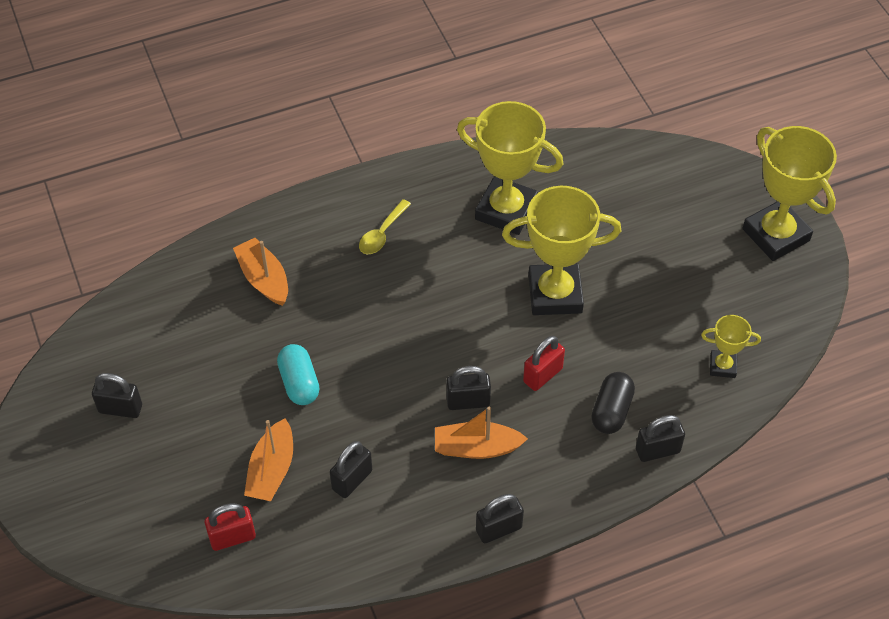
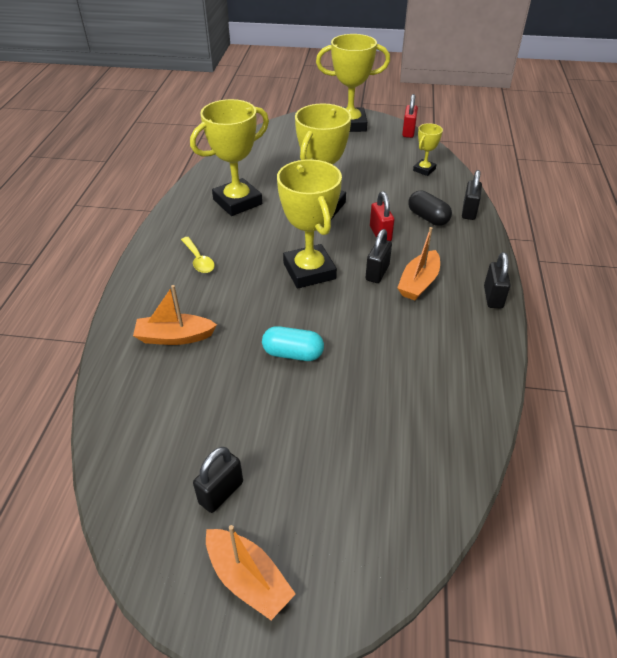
camera: 60 degrees left, 10 degrees down
red padlock [204,503,256,551] -> red padlock moved to [402,94,418,138]
orange boat [244,418,293,501] -> orange boat moved to [206,525,296,620]
black padlock [330,441,372,498] -> none
none -> yellow trophy [277,159,342,289]

